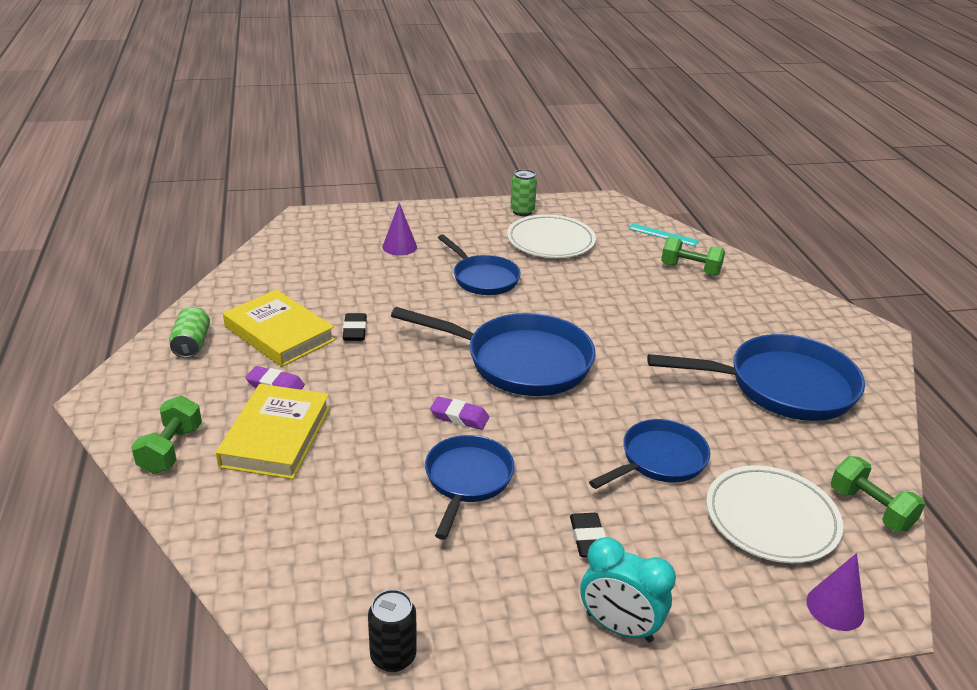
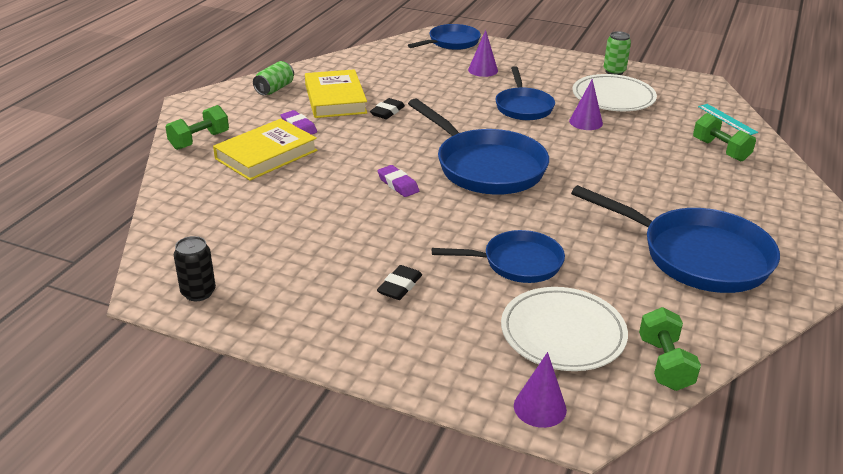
camera: 35 degrees right, 0 degrees up
blue pan [425,435,515,540] -> blue pan moved to [408,24,481,50]
turquoise clock [580,537,676,642] -> none
none -> purple cone [569,79,603,130]

